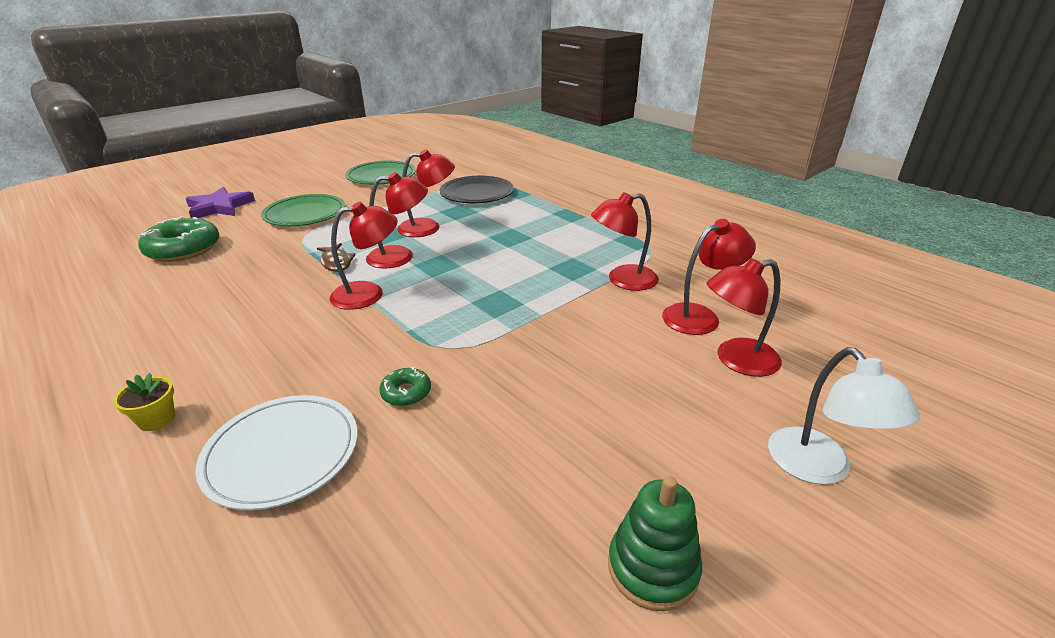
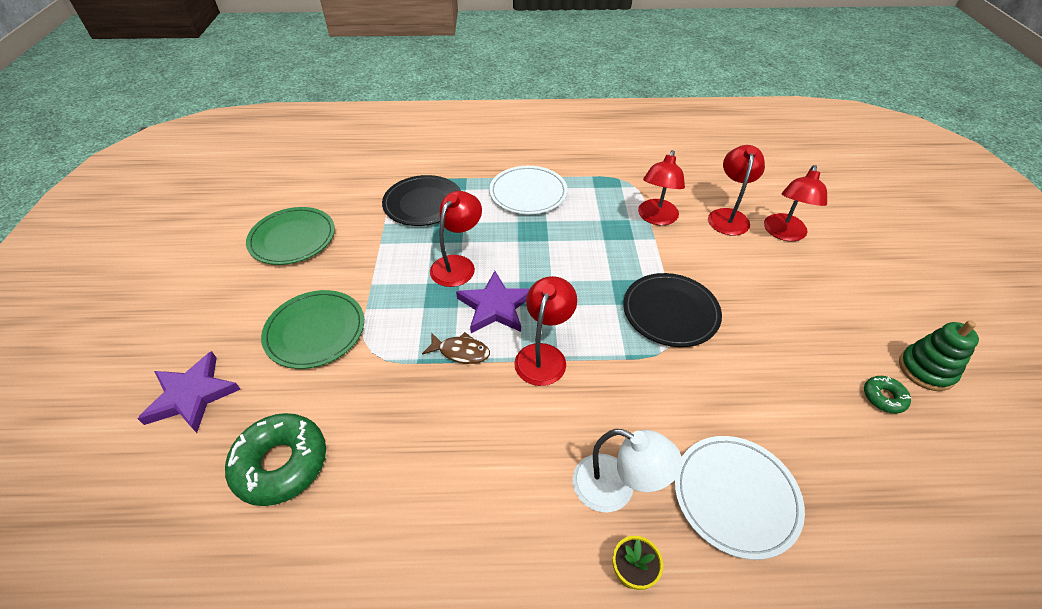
camera: 50 degrees left, 15 degrees up
red lamp [366,172,428,269] -> purple star [456,271,530,333]
green donut [379,367,431,406] -> green donut moved to [864,376,911,414]
white lamp [768,347,920,485] -> white lamp moved to [573,429,682,512]
none -> white plate [489,166,568,214]
none -> black plate [623,273,722,347]

